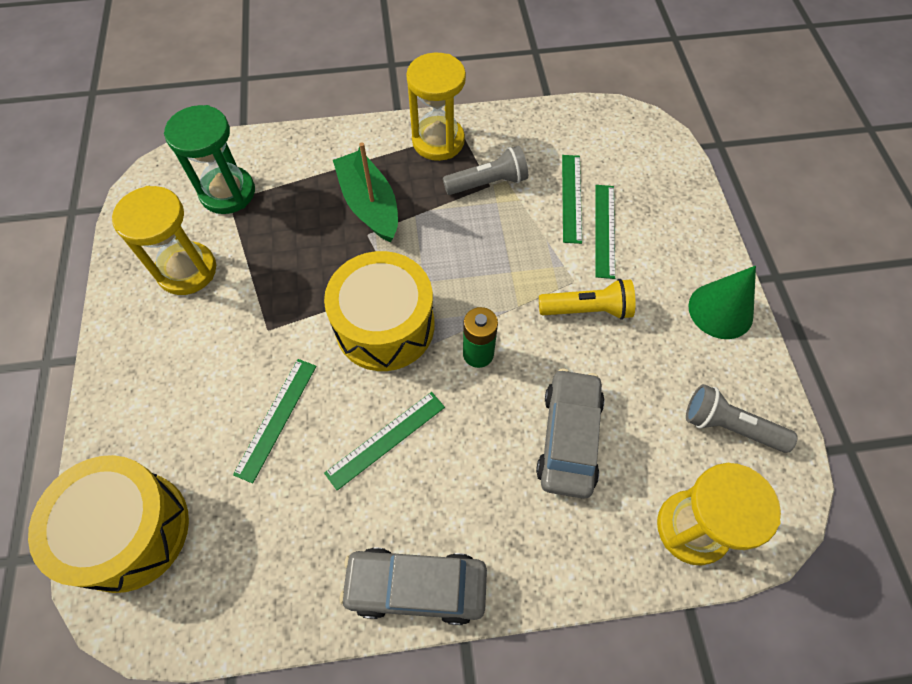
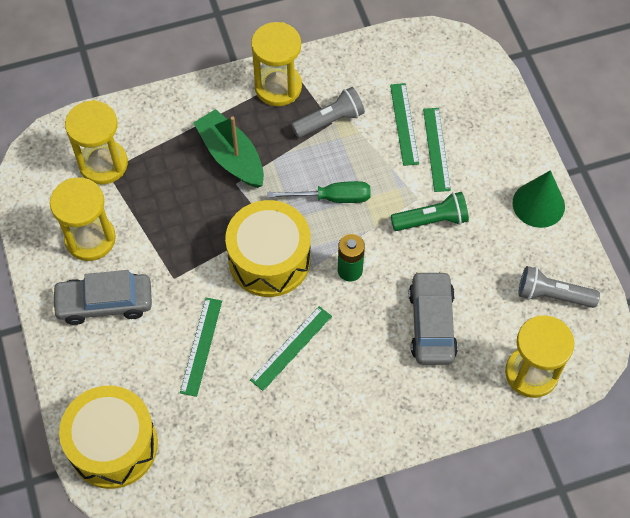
camera: 10 degrees left, 0 degrees up
green hourglass [164,105,255,214] -> yellow hourglass [65,100,128,185]
grey car [340,547,487,625] -> grey car moved to [52,270,152,325]
yellow flashlight [539,279,635,320] -> green flashlight [391,192,469,231]
none -> green screwdriver [267,181,371,203]

